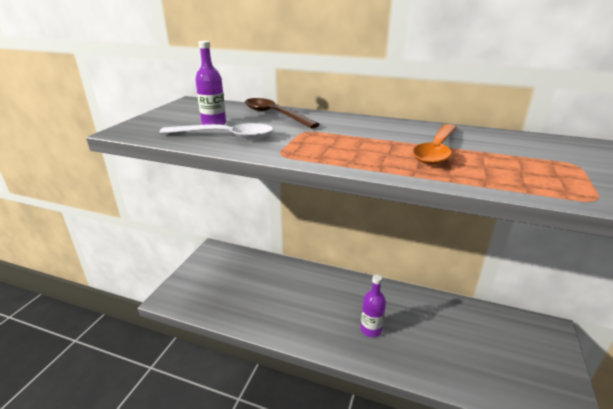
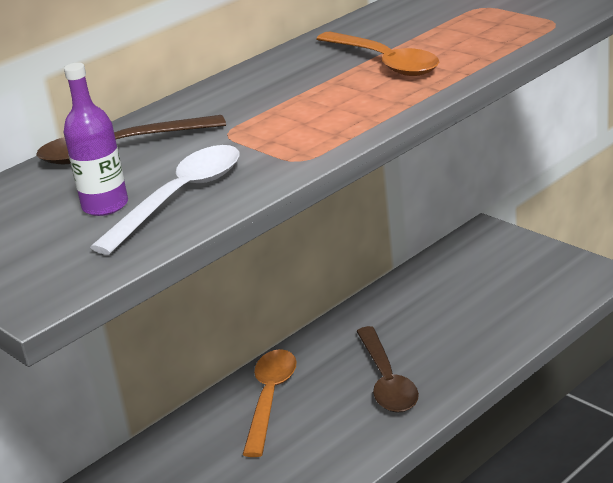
camera: 60 degrees left, 0 degrees up
purple bottle [361,275,386,337] -> brown spoon [356,326,419,413]
none -> orange spoon [243,349,297,457]

